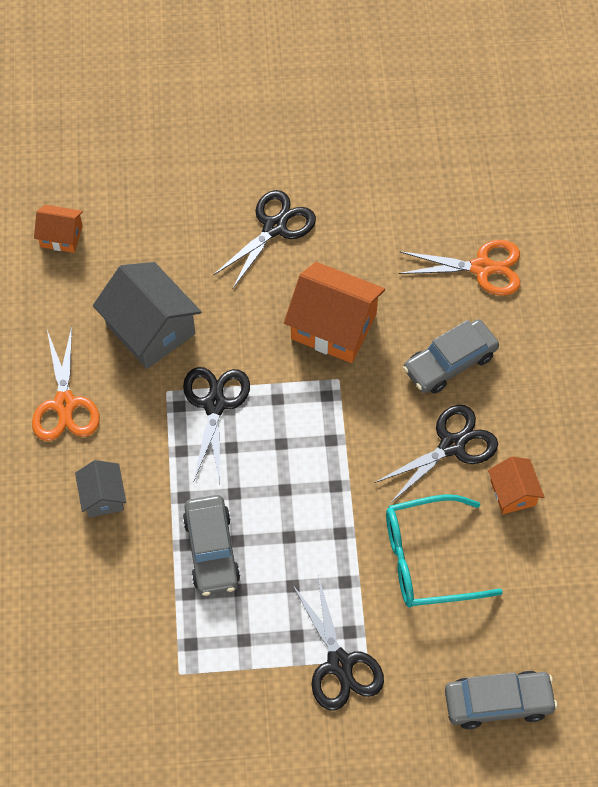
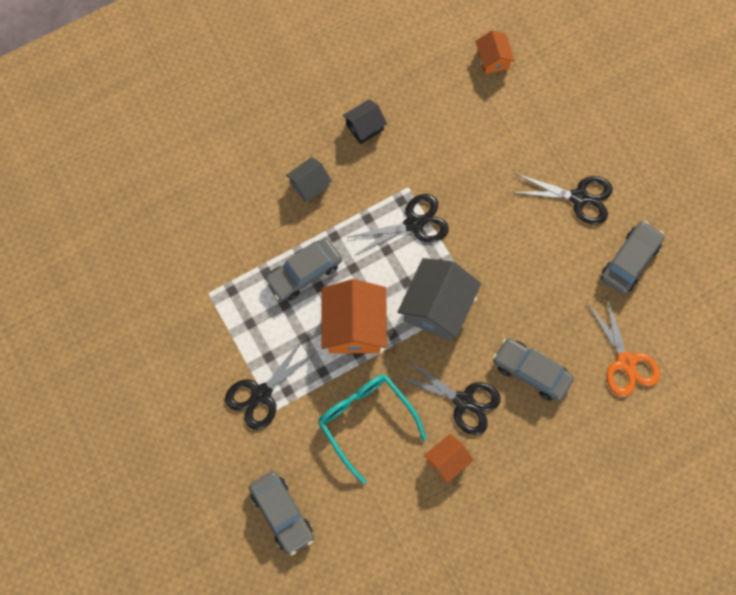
camera: 65 degrees right, 10 degrees up
orange scissors [32,326,100,441] -> black house [342,99,387,144]
grey house [93,262,201,369] -> grey house moved to [398,258,481,341]
orange house [284,262,385,363] -> orange house moved to [322,279,387,354]
none -> grey car [601,221,664,295]

